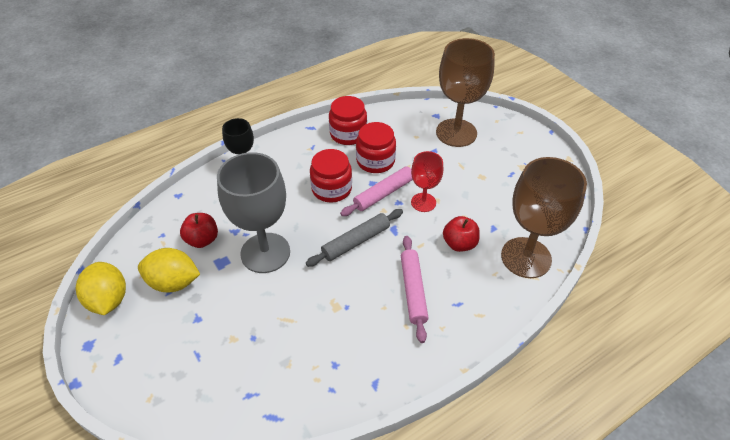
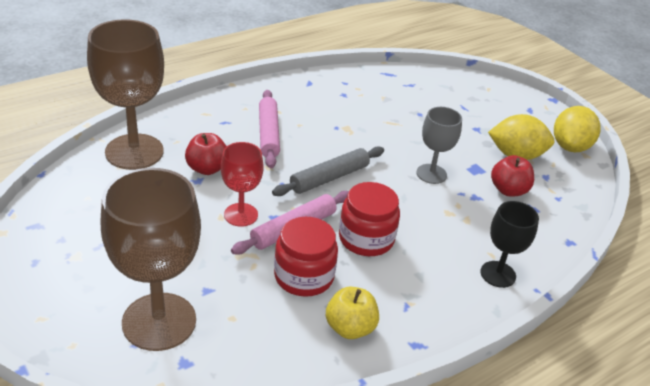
camera: 175 degrees right, 10 degrees down
yellow lemon [76,262,126,315] -> yellow lemon turned 45 degrees clockwise [554,106,601,152]
grey goblet [217,152,290,273] -> grey goblet [416,107,462,184], size x0.55
red jar [329,96,367,145] -> yellow apple [326,287,379,339]

